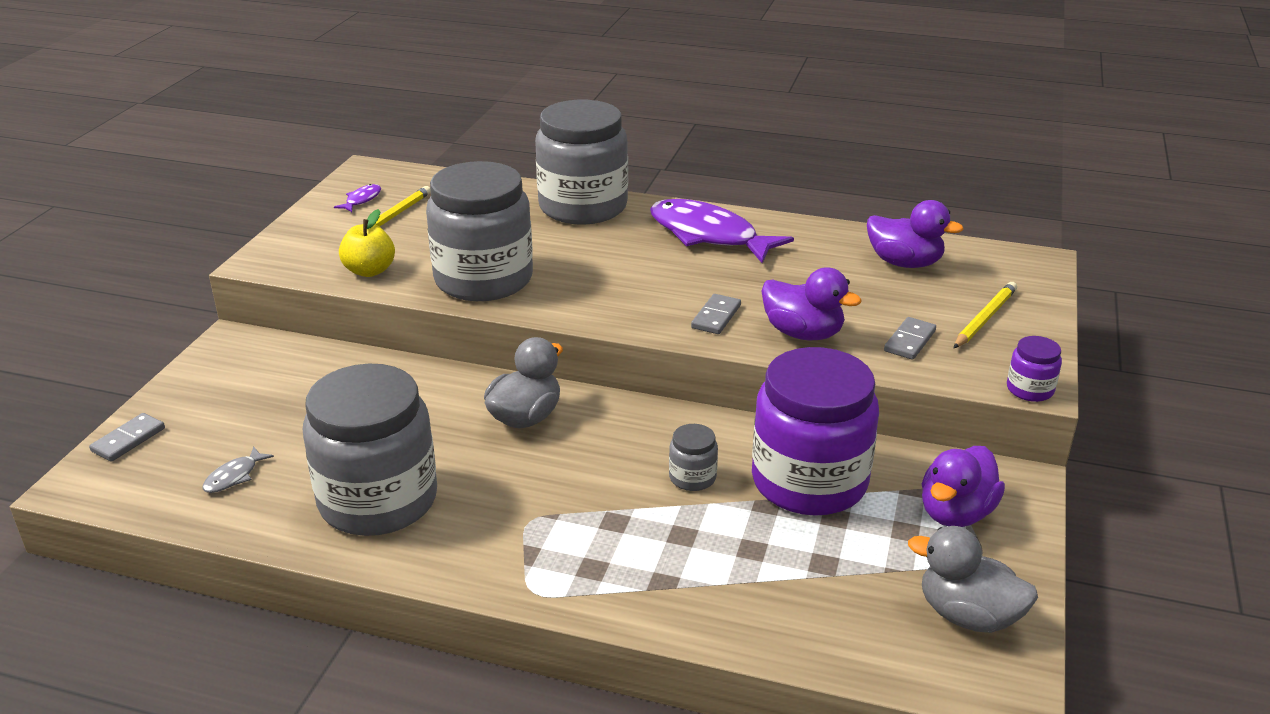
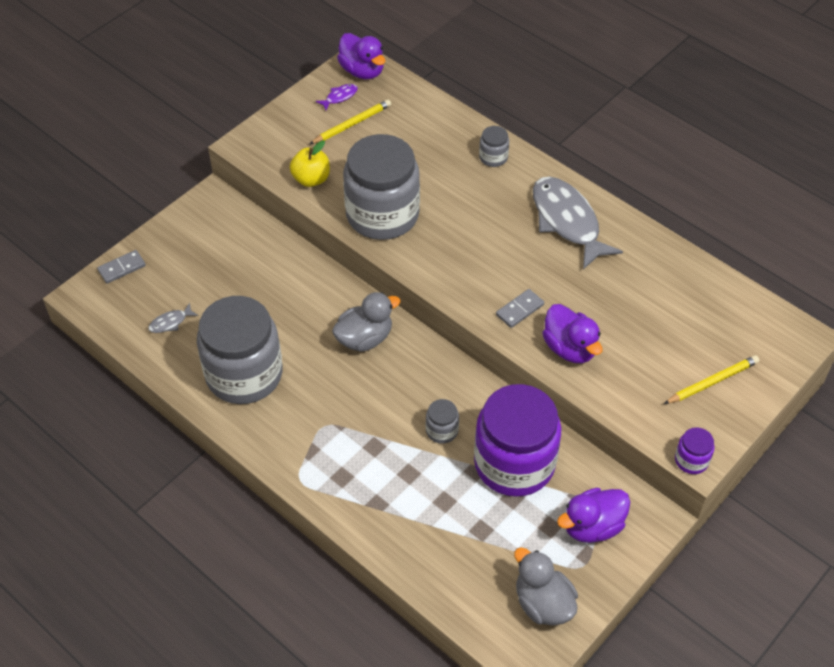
camera: 25 degrees right, 20 degrees up
grey jar [535,100,628,225] -> grey jar [479,126,509,167], size x0.41
purple fish [650,199,794,263] -> grey fish [533,177,623,270]
purple duck [867,200,964,268] -> purple duck moved to [337,33,385,79]
grey domino [884,317,936,360] -> none

